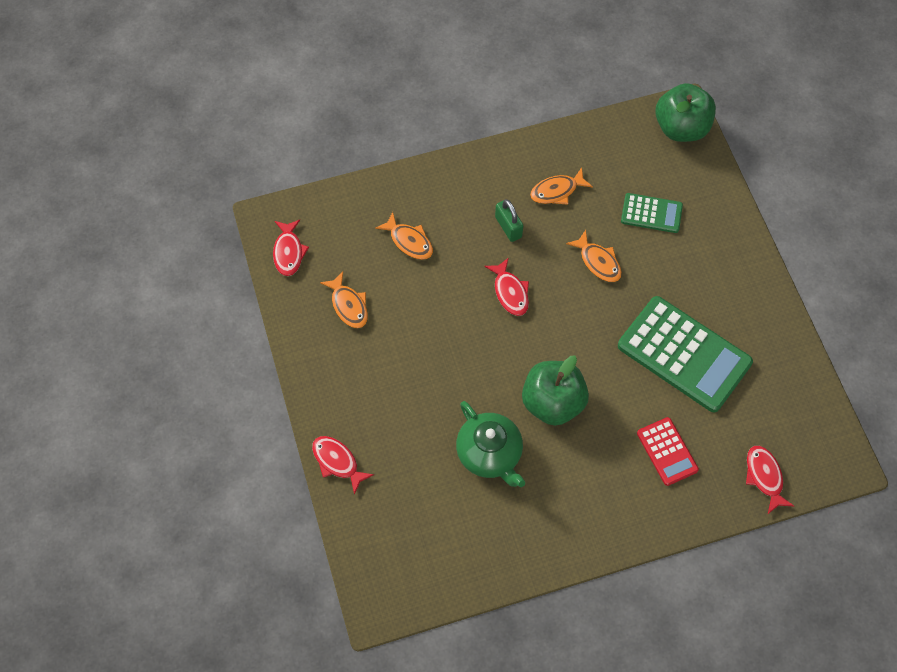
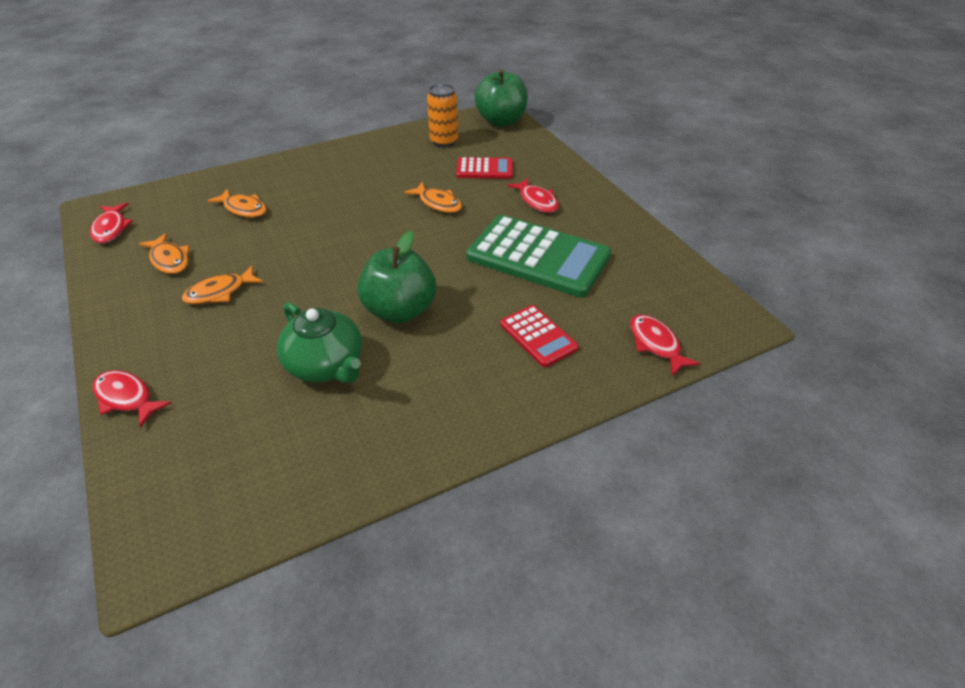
camera: 10 degrees left, 20 degrees down
red fish [484,257,529,316] -> red fish moved to [507,178,559,213]
green padlock [495,199,523,242] -> none
orange fish [530,167,593,205] -> orange fish moved to [182,265,264,305]
green calculator [621,193,683,233] -> red calculator [456,157,513,179]
none -> orange can [427,84,458,147]

